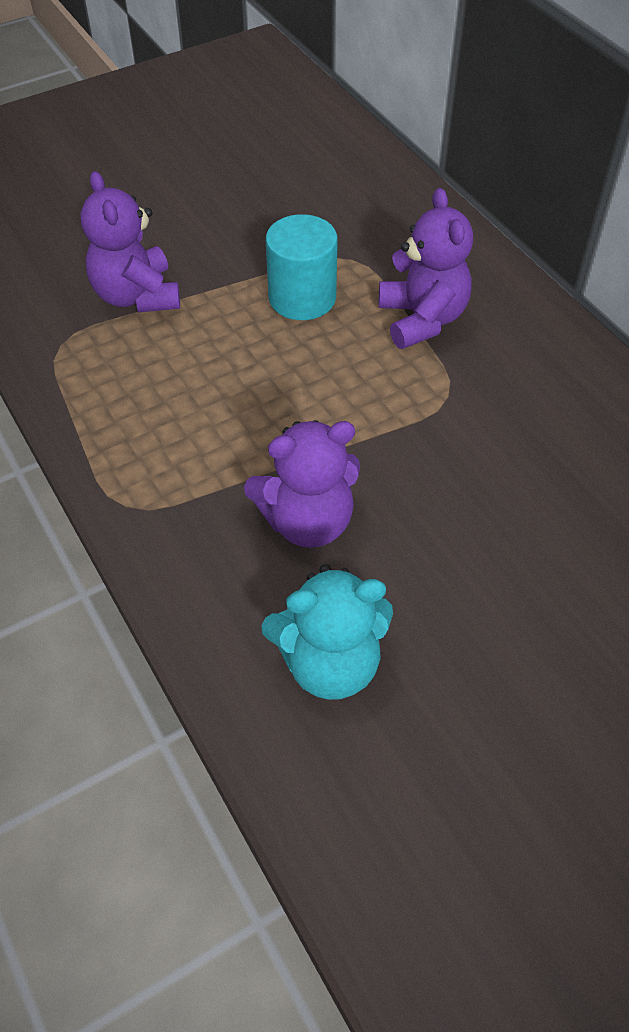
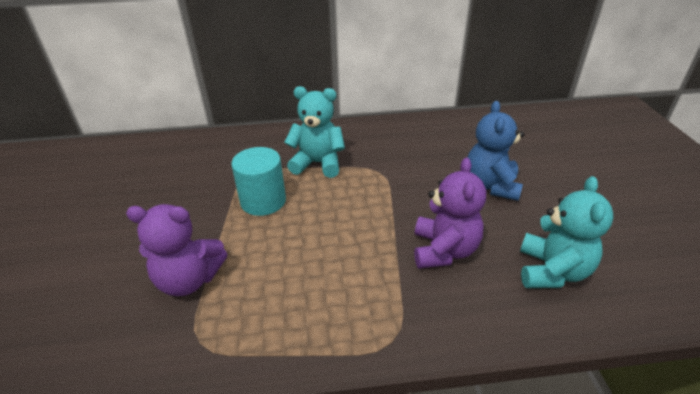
camera: 65 degrees left, 15 degrees down
purple teddy bear [379,188,473,349] -> turquoise teddy bear [284,86,345,178]
none -> blue teddy bear [467,101,525,201]

